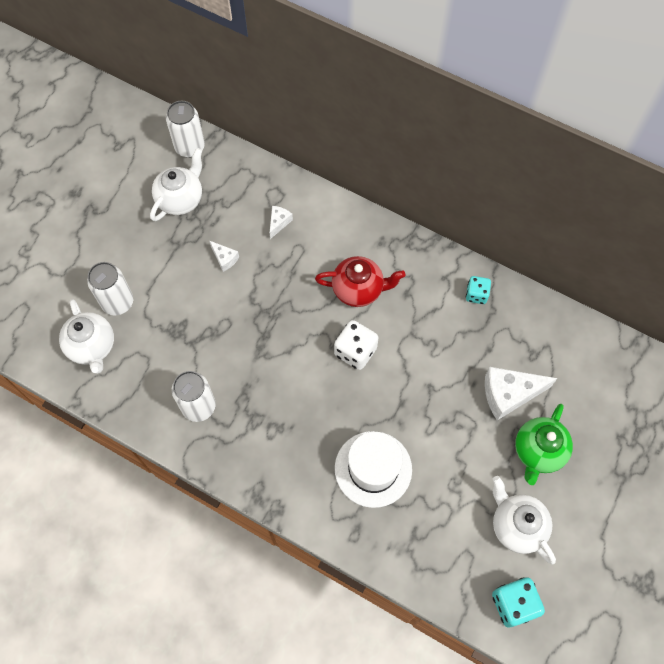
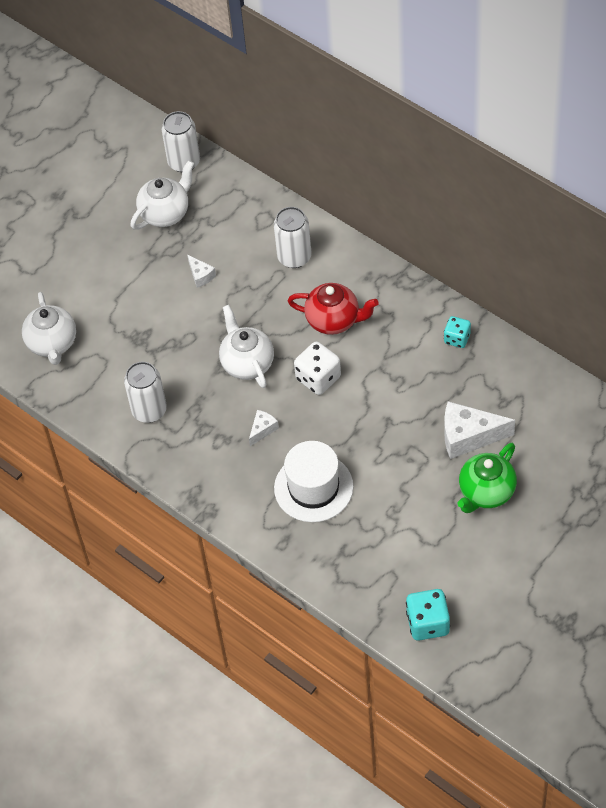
camera: 15 degrees right, 10 degrees down
white can [87,262,133,315] -> white can moved to [274,207,312,268]
white cheese [270,206,293,239] -> white cheese moved to [249,410,279,446]
white teapot [493,476,556,564] -> white teapot moved to [219,305,274,388]

